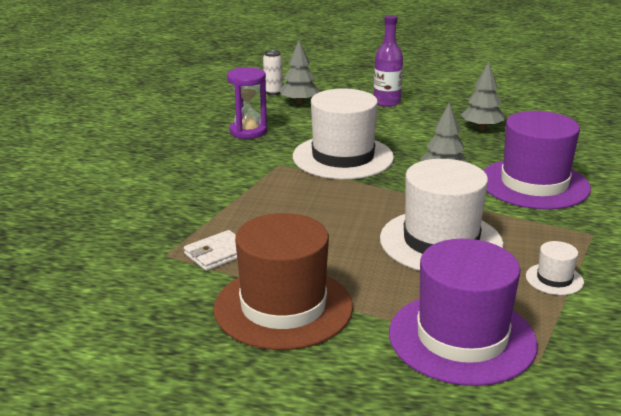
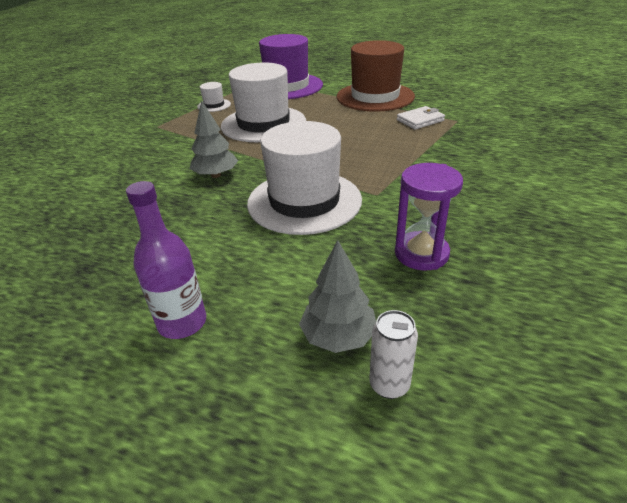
camera: 170 degrees left, 10 degrees up
grey tree [461,62,504,130] -> none
purple hat [483,111,591,210] -> none

